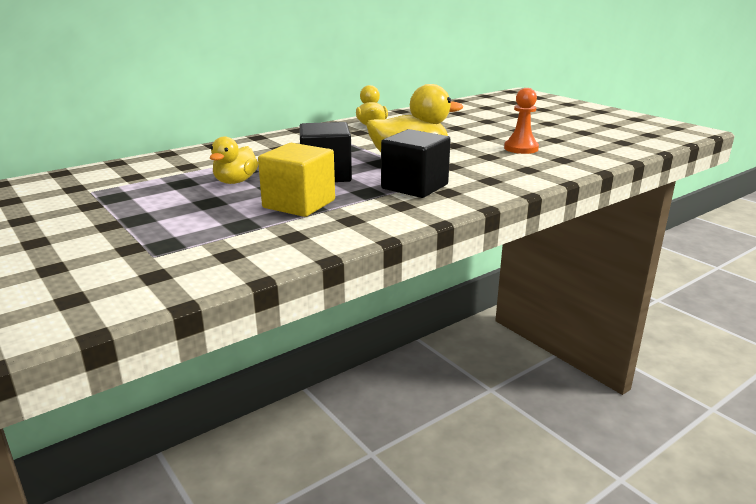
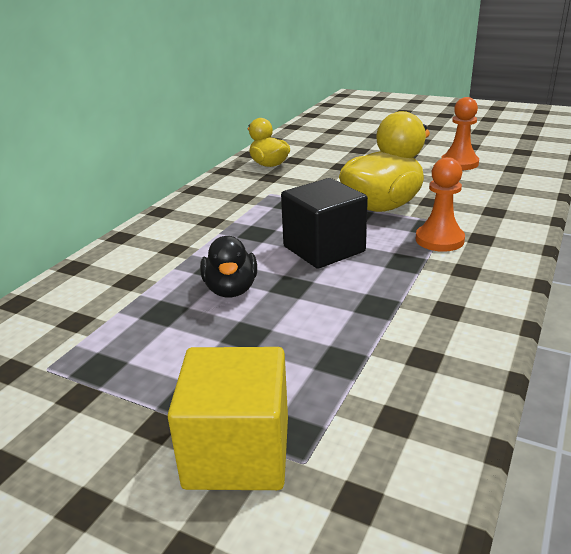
camera: 25 degrees left, 5 degrees up
yellow duck [210,136,258,184] -> black duck [200,236,257,297]
yellow cube [258,143,335,217] -> yellow cube moved to [167,347,288,490]
black cube [381,129,451,198] -> orange pawn [416,157,465,252]

